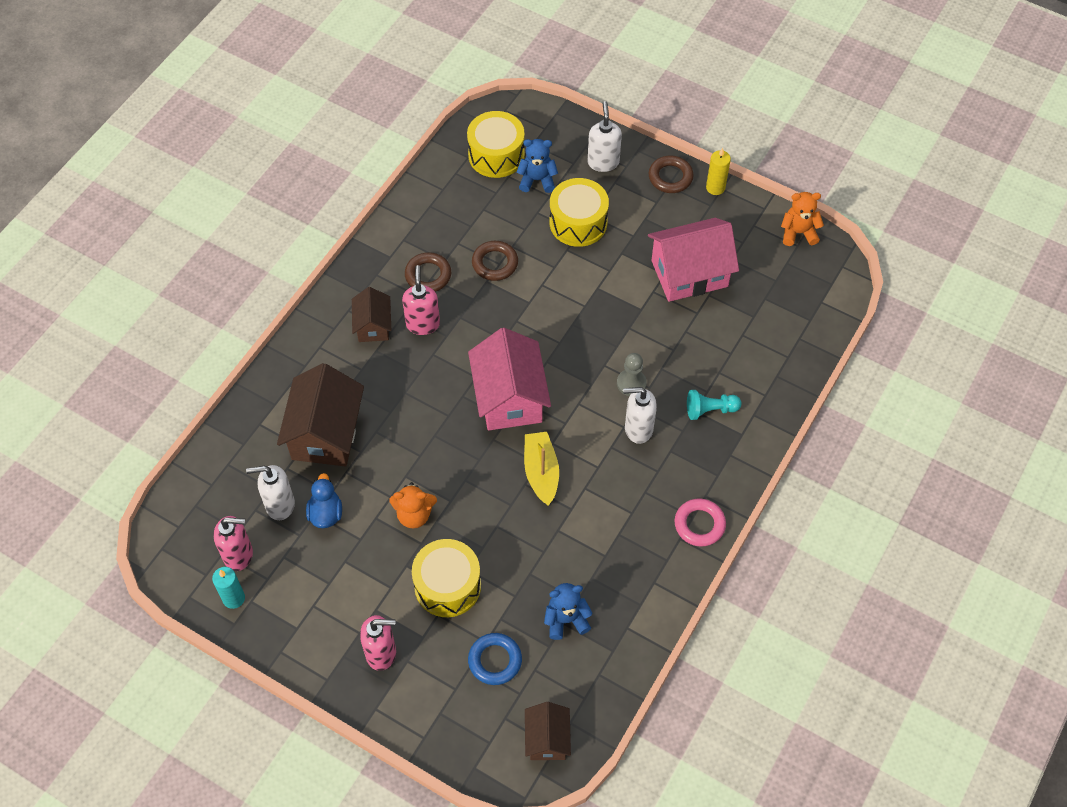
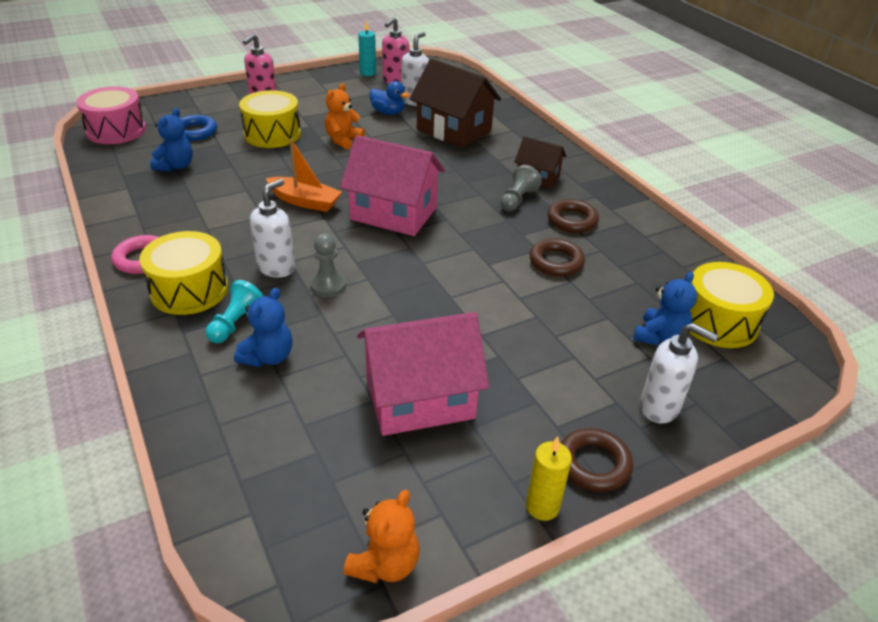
camera: 120 degrees right, 20 degrees down
pink soap dispenser [402,265,440,335] -> grey pawn [500,165,542,211]
yellow boat [524,432,559,506] -> orange boat [265,139,342,212]
brown house [525,702,571,760] -> pink drum [76,86,146,144]
yellow drum [550,178,609,247] -> yellow drum moved to [139,231,228,315]
pink house [648,218,739,302] -> pink house turned 60 degrees clockwise [357,312,489,436]
none -> blue teddy bear [234,288,292,367]

